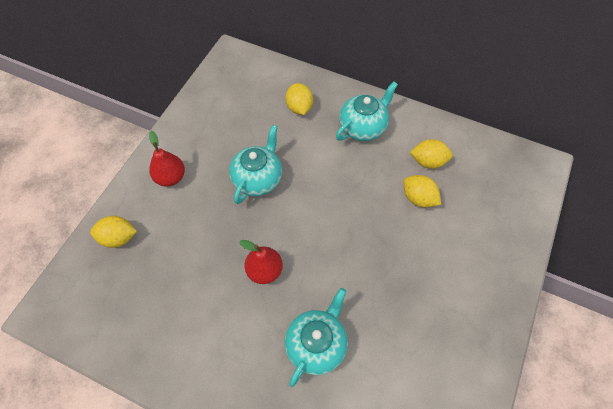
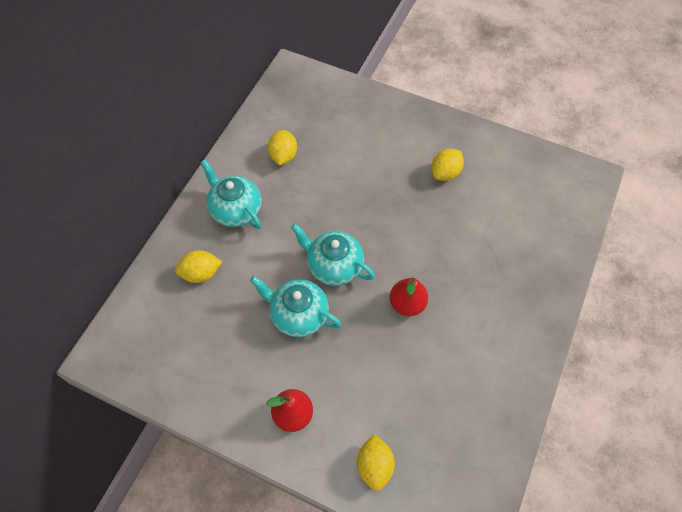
camera: 90 degrees left, 0 degrees up
turquoise teapot [285,288,348,387] -> turquoise teapot moved to [291,224,375,286]
yellow lemon [403,175,441,207] -> yellow lemon moved to [432,149,464,181]

